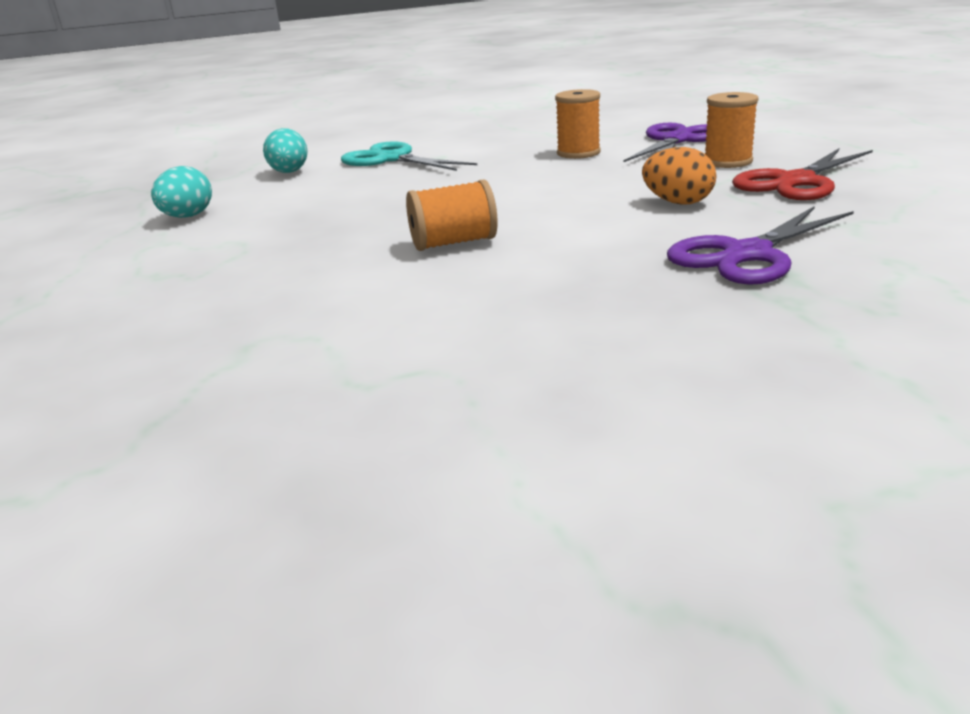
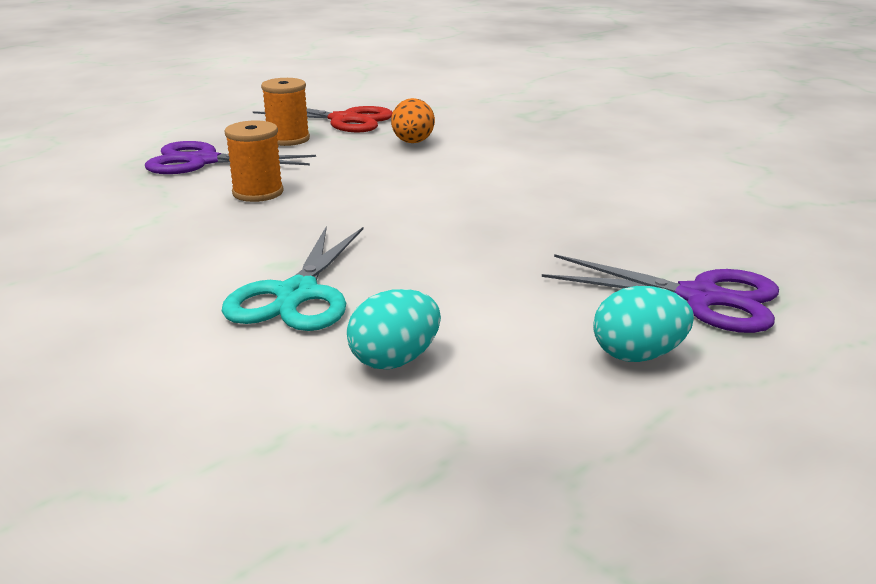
camera: 120 degrees left, 0 degrees up
orange spool [406,180,498,251] -> none
purple scissors [667,206,854,285] -> purple scissors moved to [542,254,779,333]

